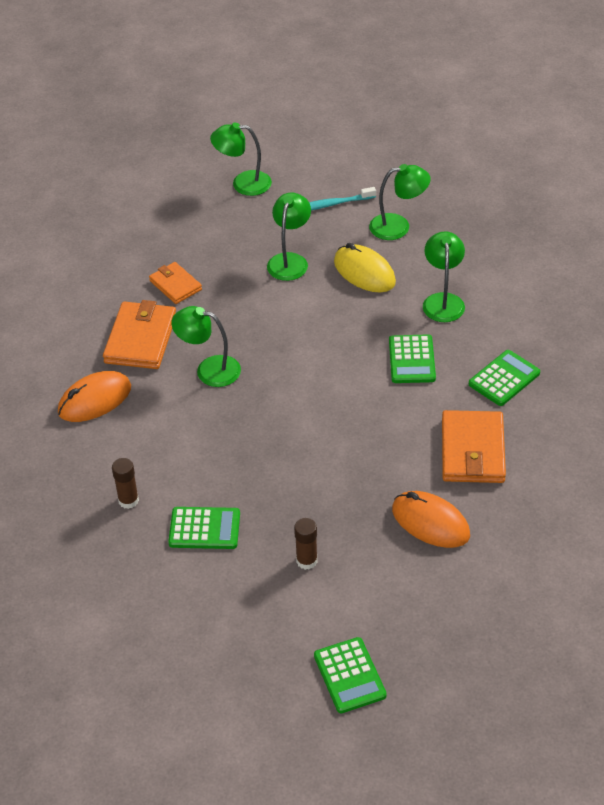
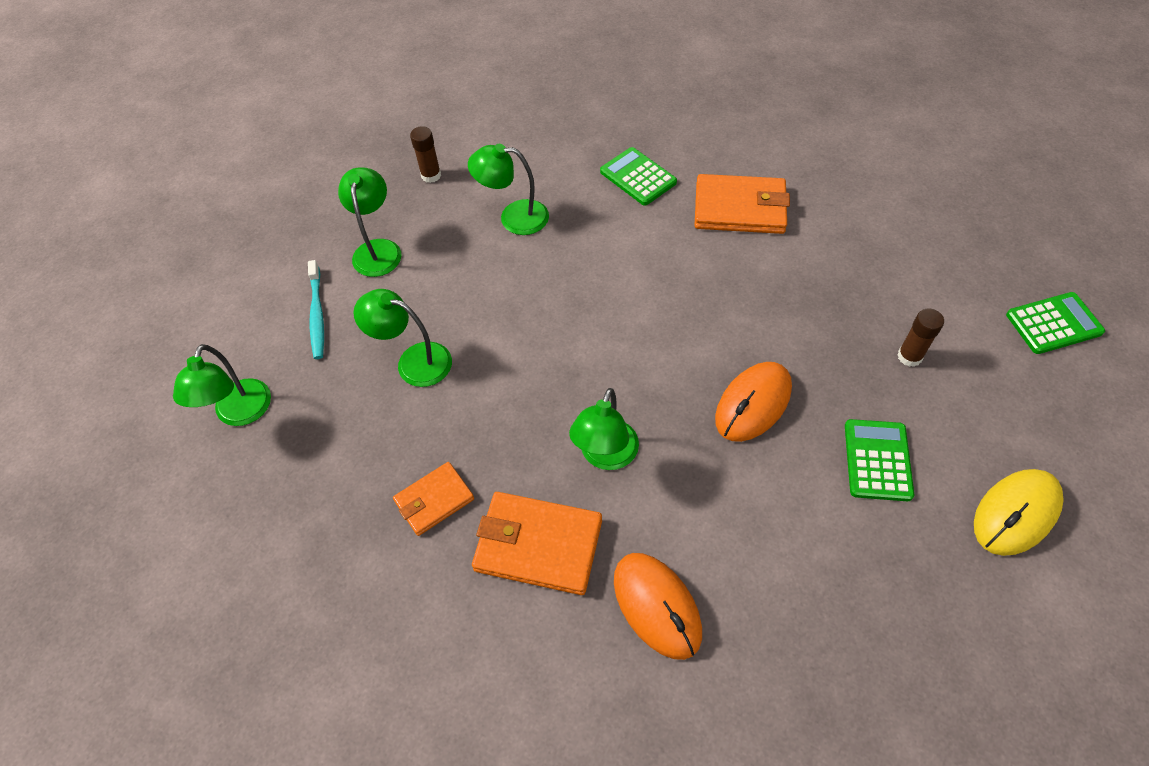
camera: 85 degrees left, 10 degrees up
brown glue stick [112,458,139,509] -> brown glue stick moved to [410,126,441,183]
yellow mouse [334,243,396,293] -> yellow mouse moved to [974,469,1064,556]
green calculator [389,335,436,383] -> none
orange mouse [392,491,470,548] -> orange mouse moved to [715,362,792,442]

